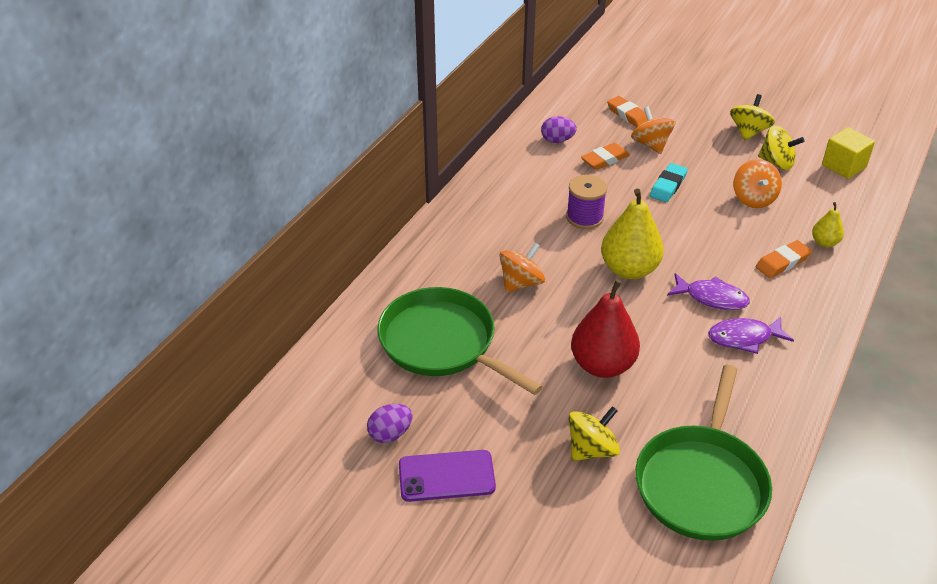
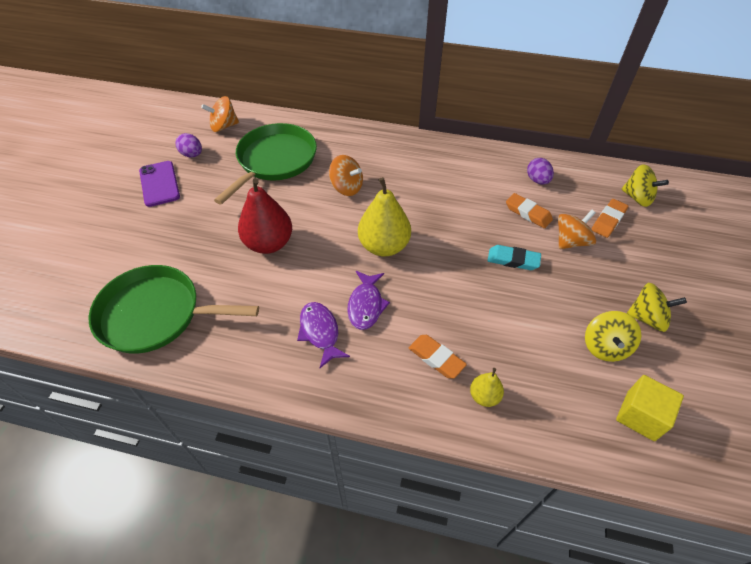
camera: 75 degrees right, 10 degrees up
purple spool [566,175,607,229] -> none
yellow spinning top [568,406,620,461] -> yellow spinning top moved to [622,164,669,207]
orange spinning top [733,159,782,208] -> orange spinning top moved to [201,96,239,132]

